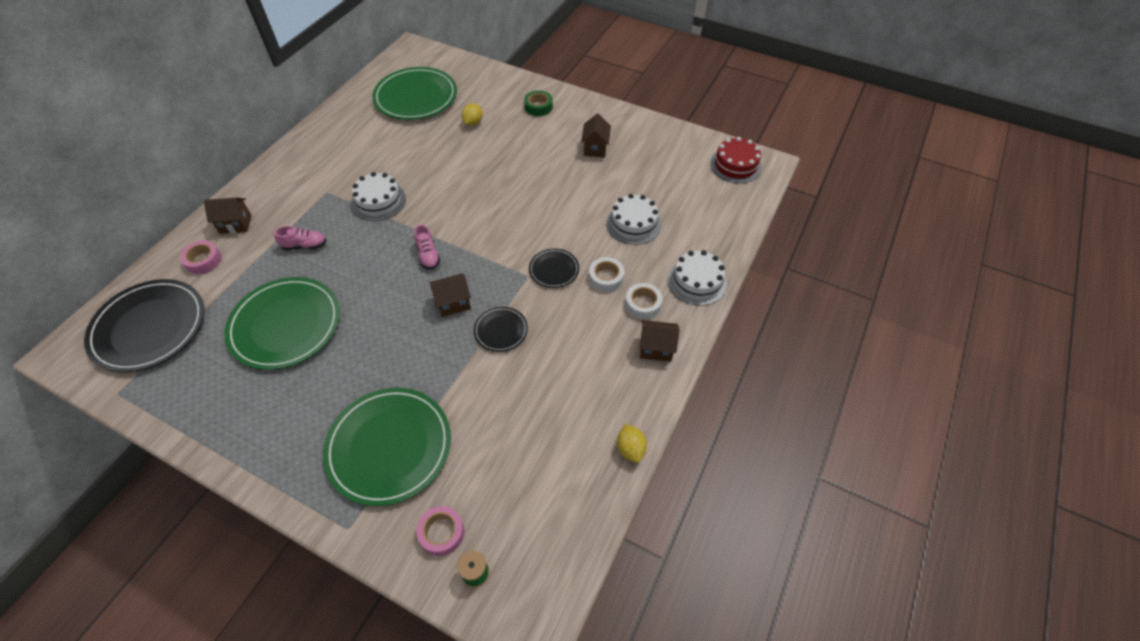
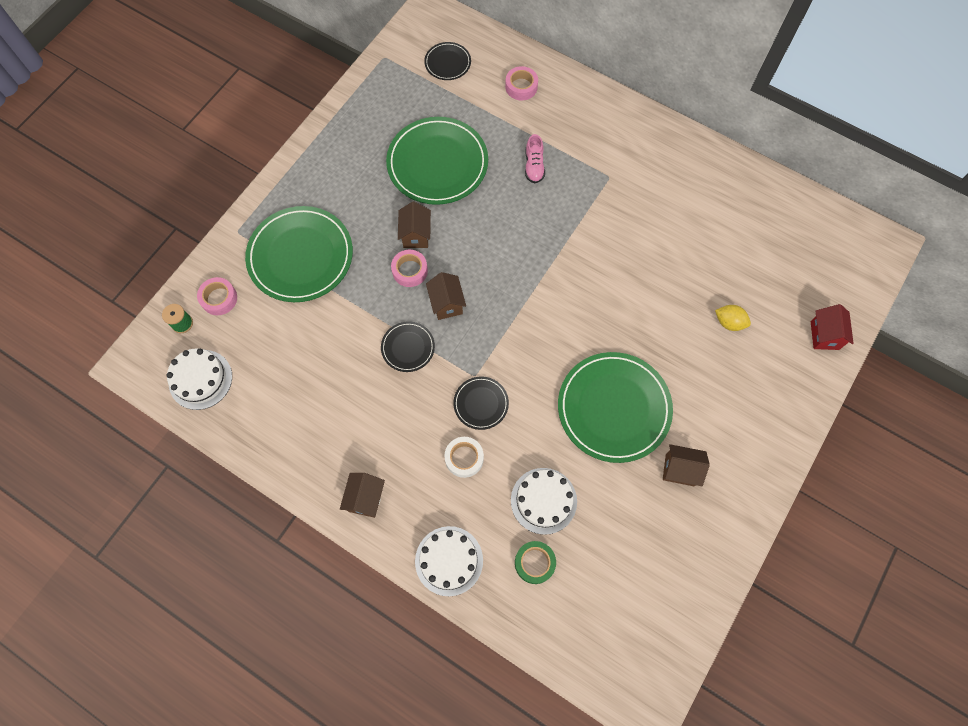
camera: 95 degrees right, 15 degrees up
black plate [84,279,204,372] -> black plate [424,42,471,80], size x0.49
brown house [204,198,252,234] -> brown house moved to [398,202,431,248]
white cake [352,172,406,221] -> white cake moved to [167,348,232,410]
green plate [372,67,457,120] -> green plate moved to [558,352,673,463]
pink shoe [414,224,441,270] -> none
green tape [524,90,553,116] -> green tape moved to [515,541,556,584]
yellow lemon [617,424,647,463] -> none
white tape [625,283,662,319] -> none
red cake [710,137,762,183] -> none
none -> pink tape [391,250,428,287]
none -> red house [811,304,854,350]

